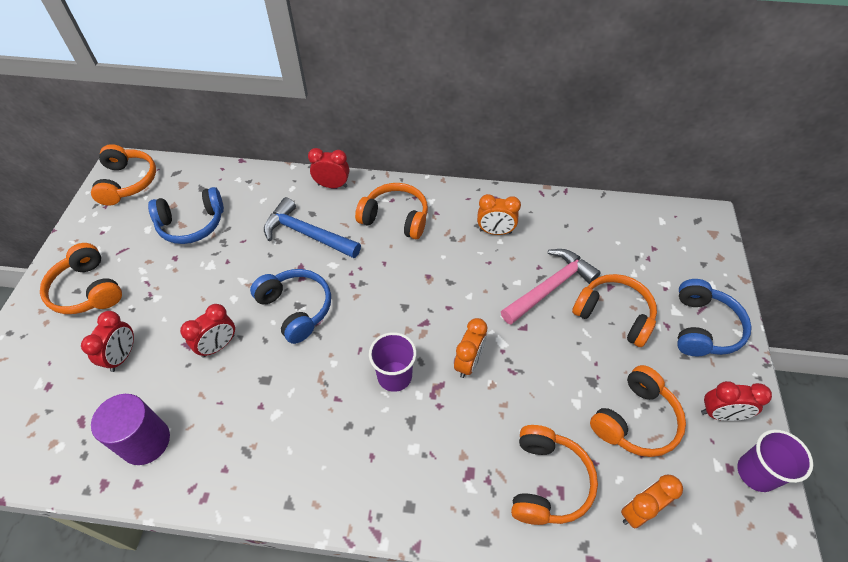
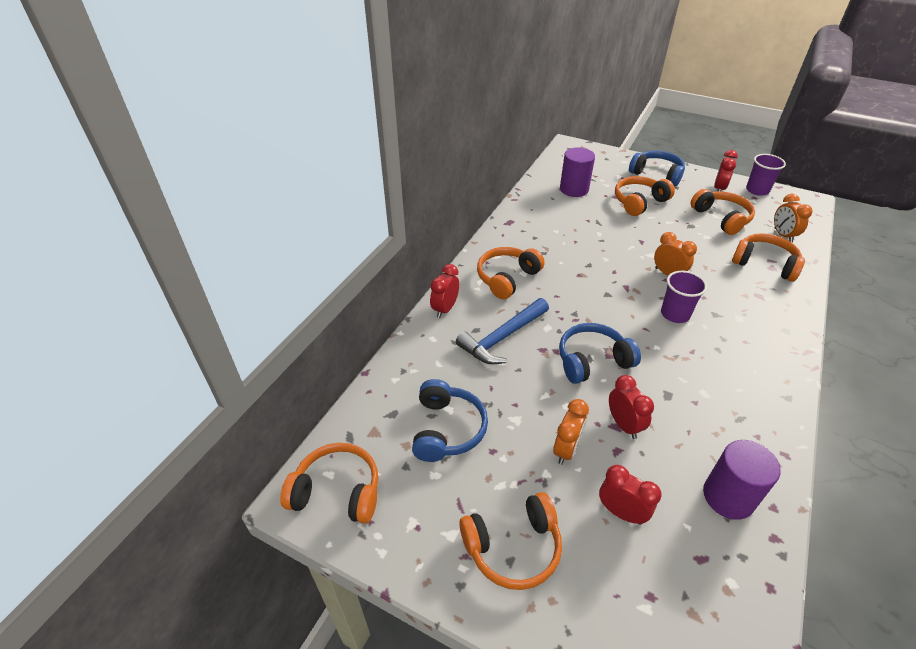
camera: 70 degrees left, 10 degrees down
orange clock [477,194,521,235] -> orange clock moved to [553,399,589,465]
pink hammer [501,249,601,325] -> none
none -> purple cylinder [560,147,595,197]

